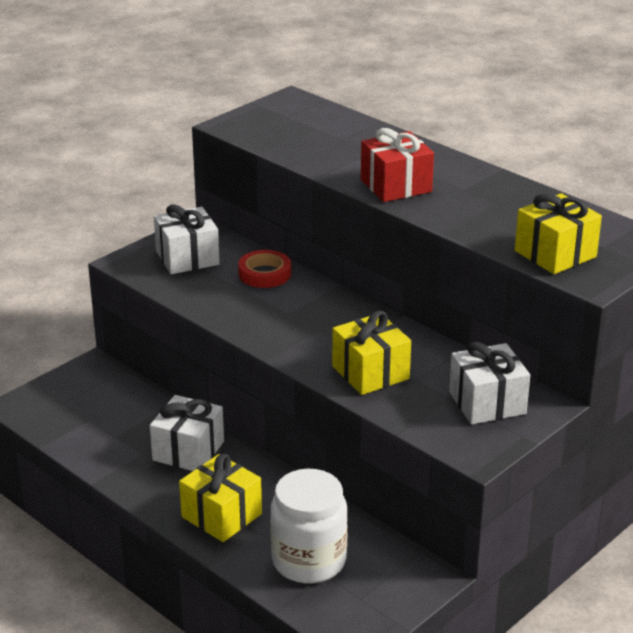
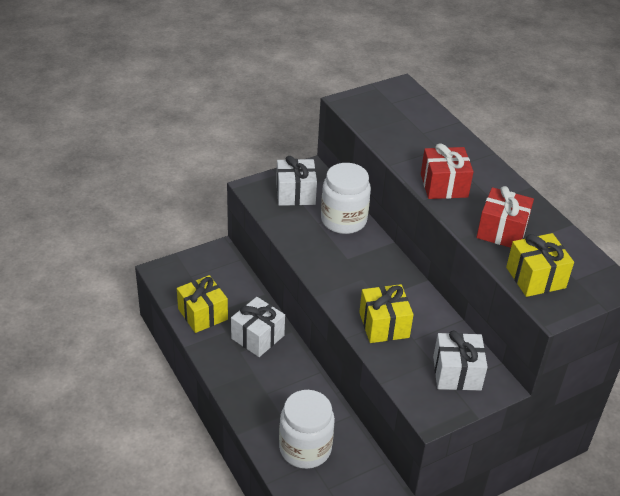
camera: 15 degrees right, 10 degrees up
yellow gift [179,454,262,542] -> yellow gift moved to [177,275,228,333]
red tape [238,250,291,288] -> white jar [321,163,371,234]
none -> red gift [477,186,534,248]

